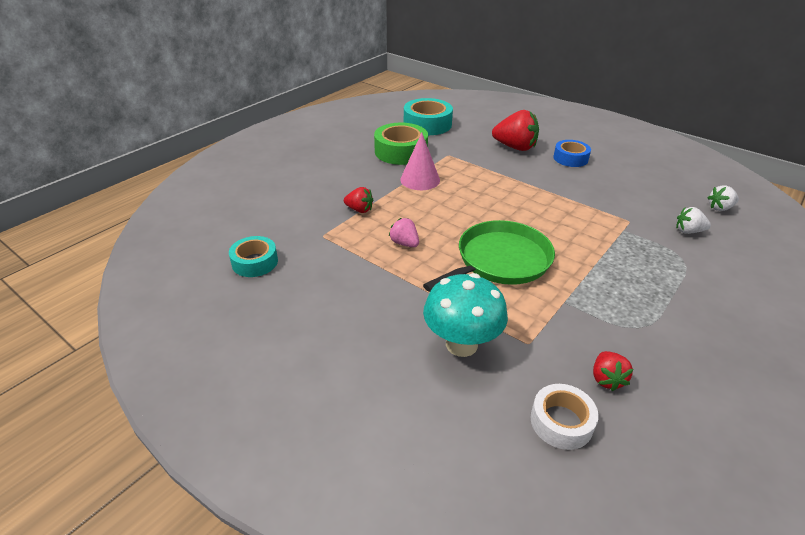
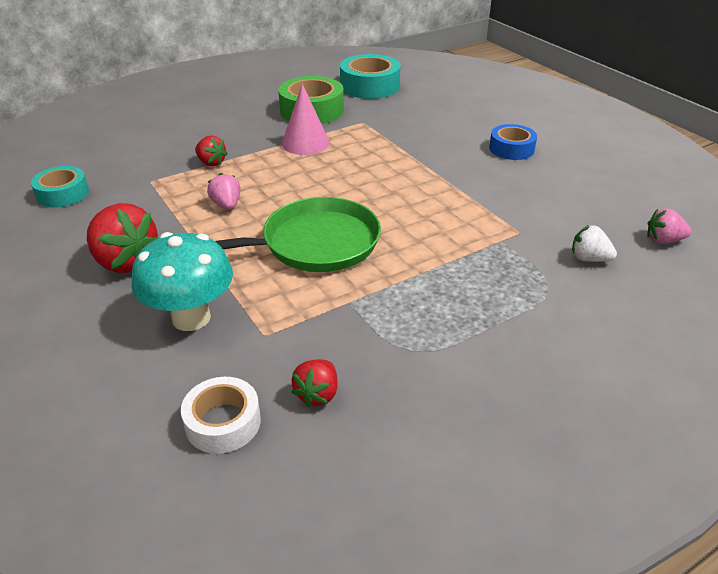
camera: 20 degrees right, 0 degrees up
red strawberry [492,110,539,151] -> red strawberry moved to [87,203,158,273]
white strawberry [707,185,739,211] -> pink strawberry [647,208,692,244]

